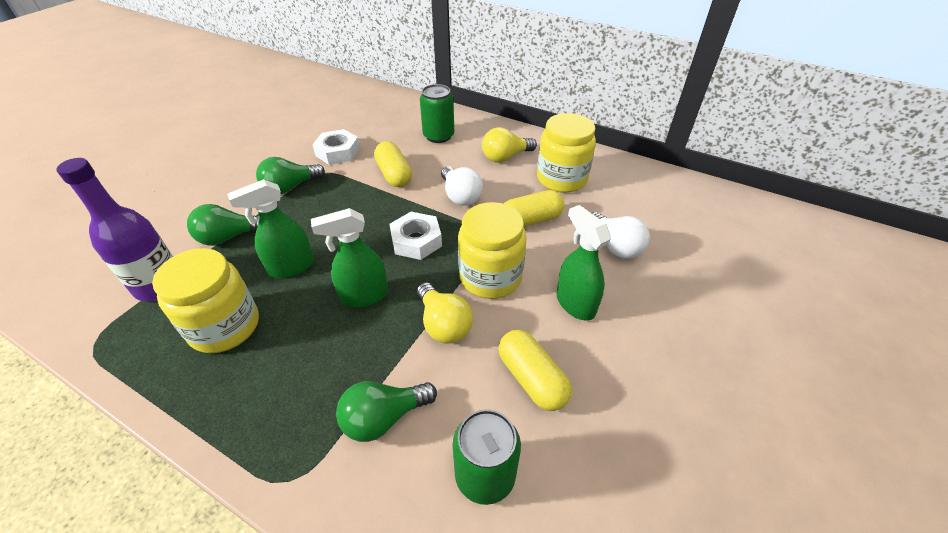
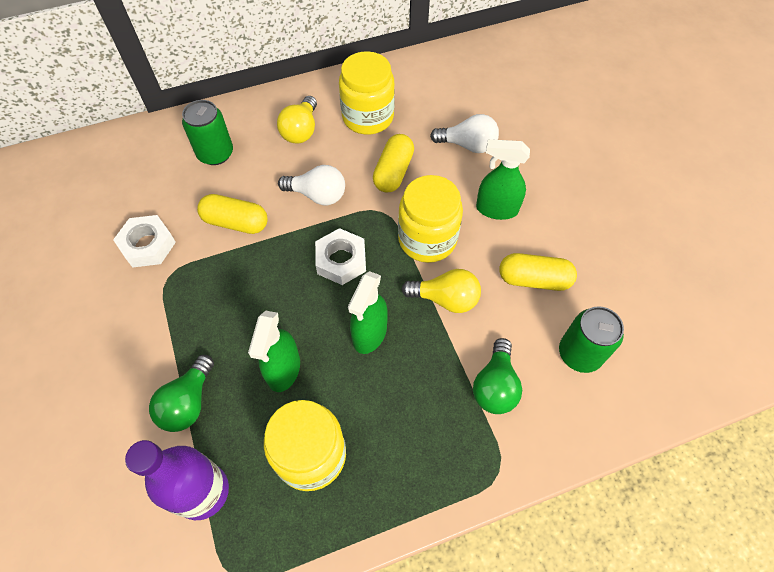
camera: 50 degrees left, 15 degrees up
green light bulb [256,157,325,194] -> none

